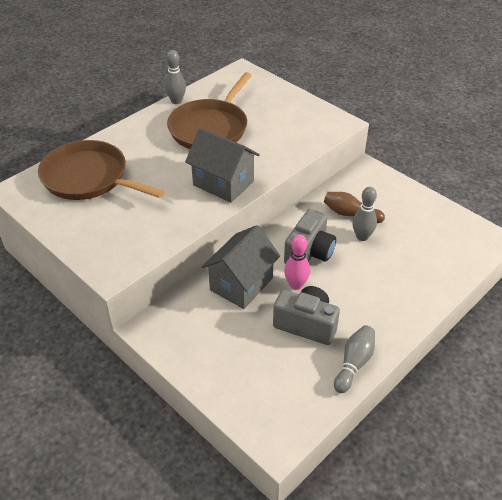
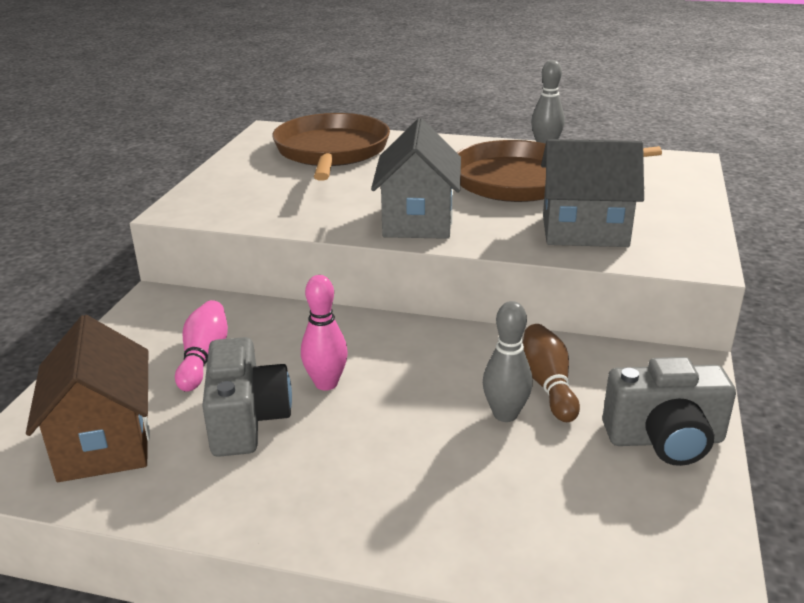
camera: 60 degrees right, 15 degrees down
grey house [202,225,280,309] -> grey house moved to [541,139,644,247]
grey camera [284,209,336,264] -> grey camera moved to [602,357,736,466]
grey bowling pin [334,325,375,393] -> none
none -> brown house [26,315,150,482]
none -> pink bowling pin [175,300,228,392]

